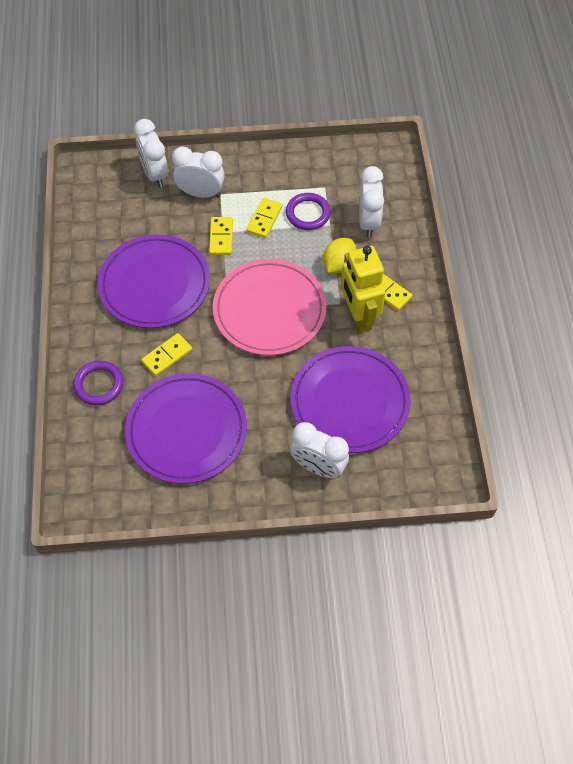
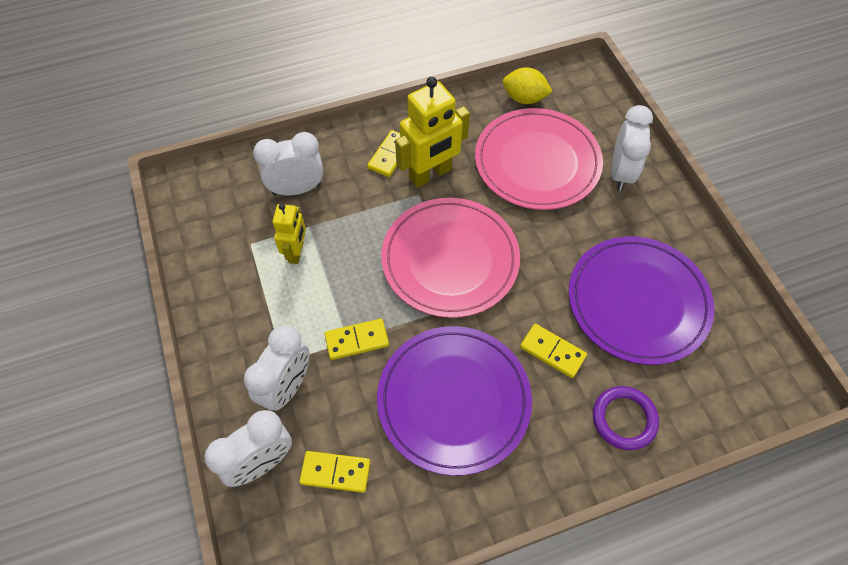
camera: 105 degrees left, 0 degrees up
white clock [172,146,225,198] -> white clock turned 150 degrees counterclockwise [244,325,309,412]
yellow domino [246,198,283,238] -> yellow domino moved to [299,451,370,493]
purple ring [286,193,331,230] -> yellow robot [272,204,306,264]
purple plate [291,346,411,453] -> pink plate [475,108,603,210]
yellow lemon [323,238,357,273] -> yellow lemon moved to [503,67,553,104]

